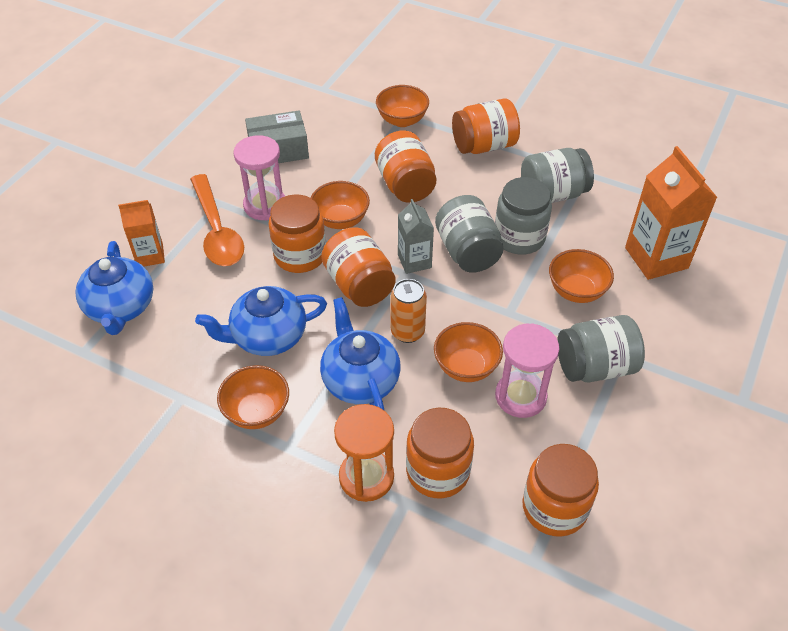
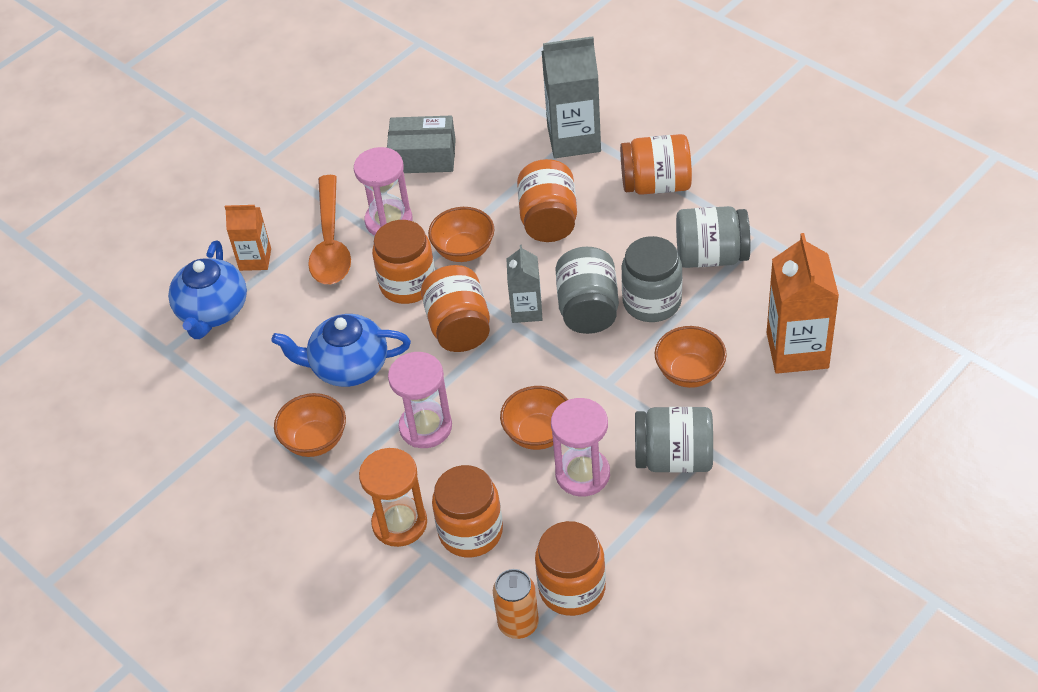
camera: 20 degrees right, 0 degrees up
blue teapot [320,297,401,410] -> pink hourglass [388,352,452,448]
orange bowl [376,85,429,127] -> grey carton [542,36,601,158]
orange can [390,279,427,343] -> orange can moved to [493,569,539,639]

